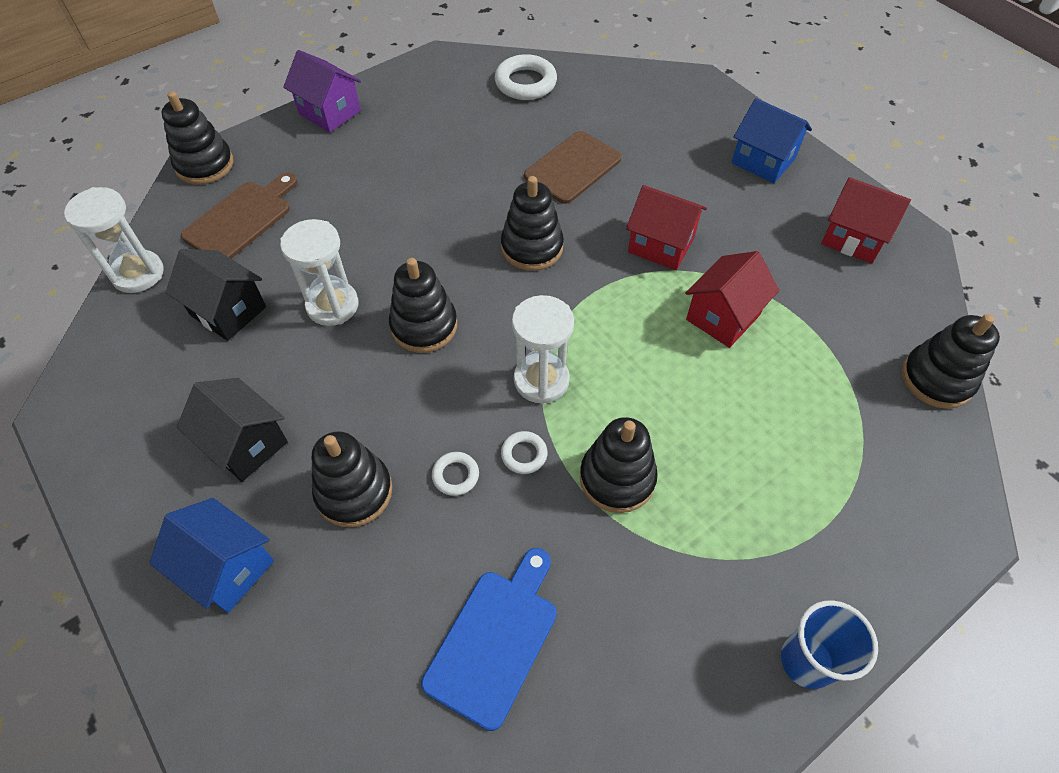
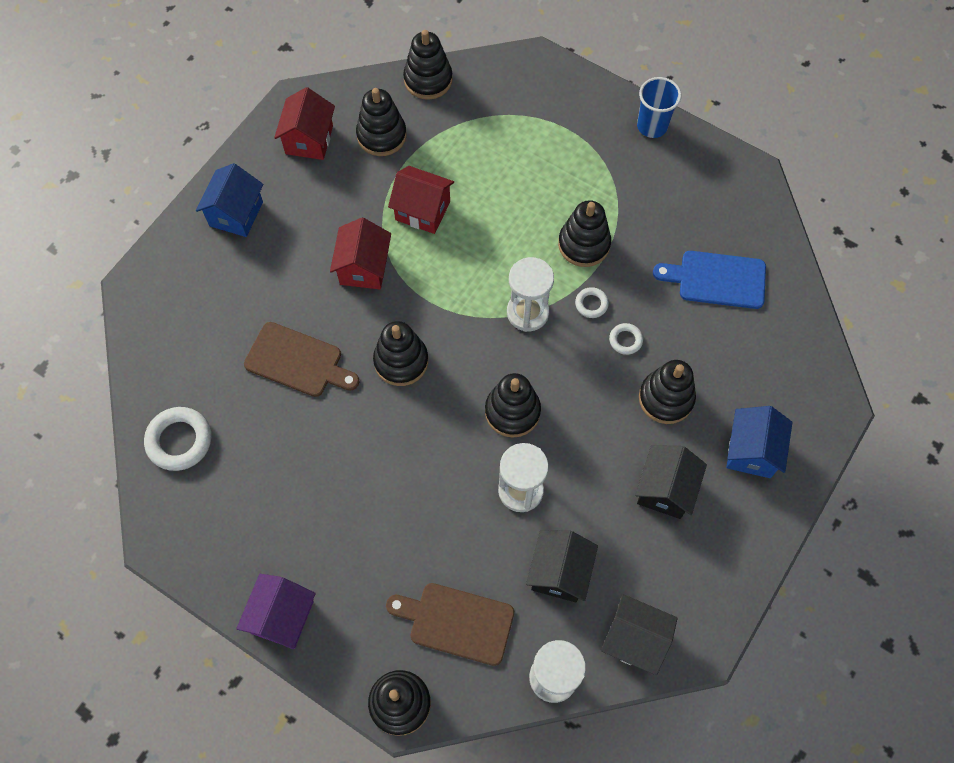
camera: 110 degrees left, 10 degrees up
none -> black stacking toy [356,88,407,156]
none -> black house [601,594,678,675]

